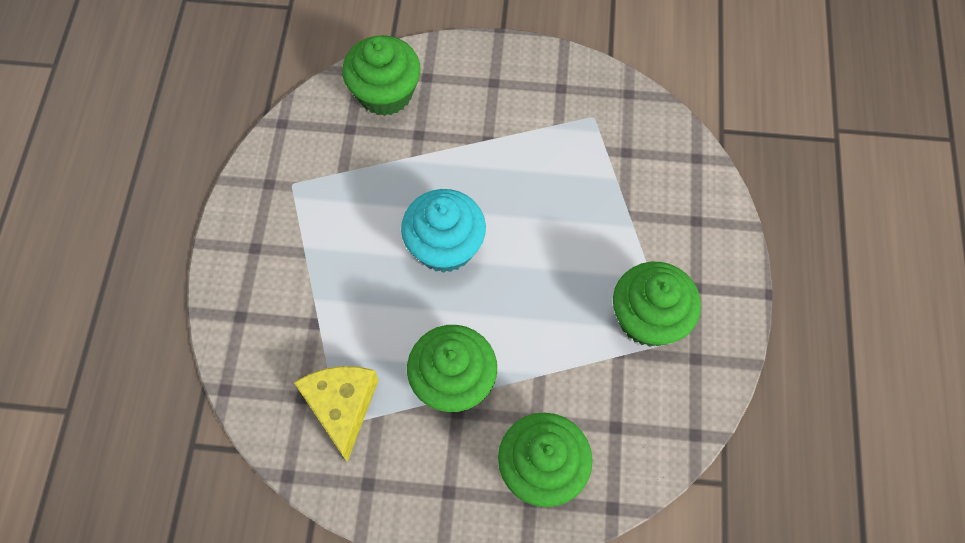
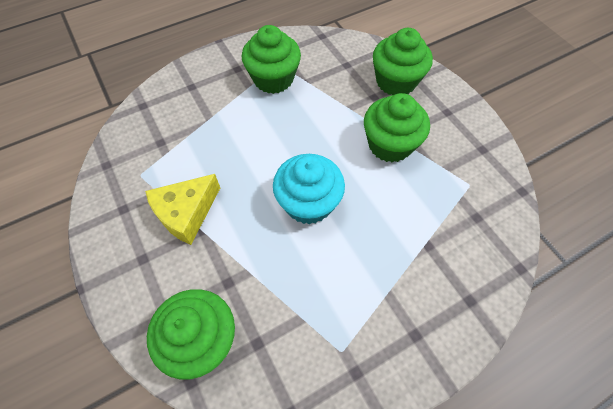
camera: 125 degrees left, 5 degrees down
yellow cheese [294,366,379,462] -> yellow cheese moved to [145,174,220,245]

